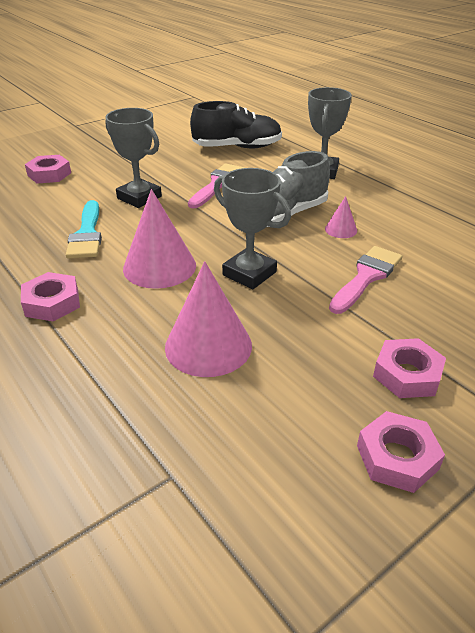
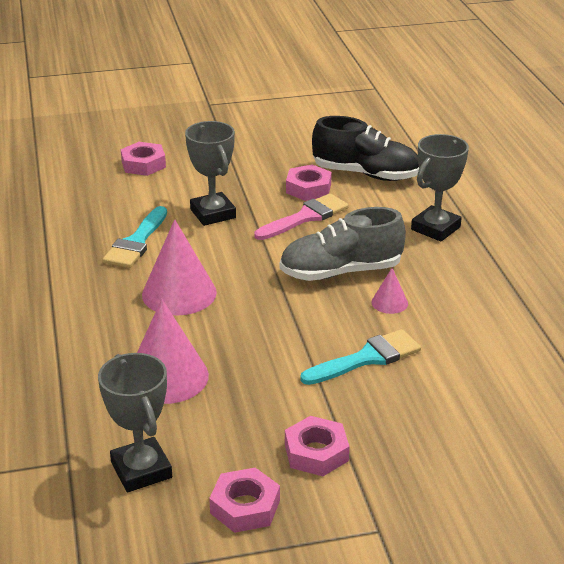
camera: 25 degrees right, 5 degrees down
pink nut [21,272,80,322] -> pink nut moved to [286,165,332,201]
grey trophy [214,168,291,289] -> grey trophy moved to [98,353,172,492]
pink brush [329,246,402,314] -> turquoise brush [300,329,421,385]

